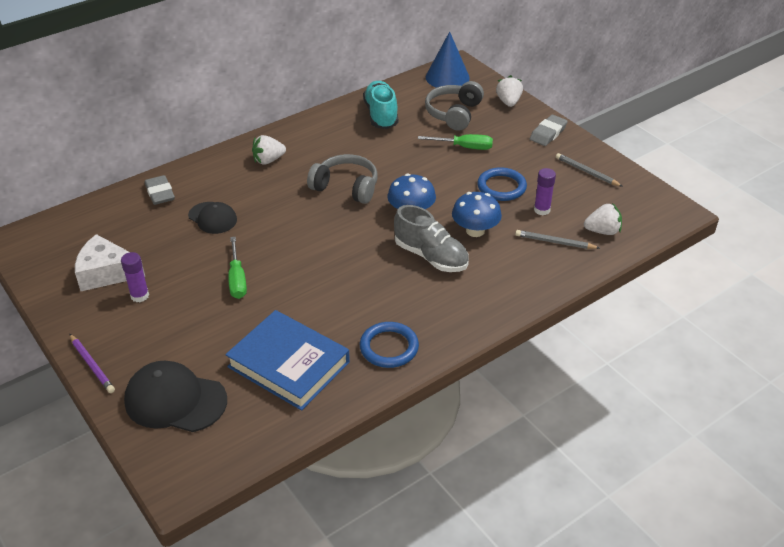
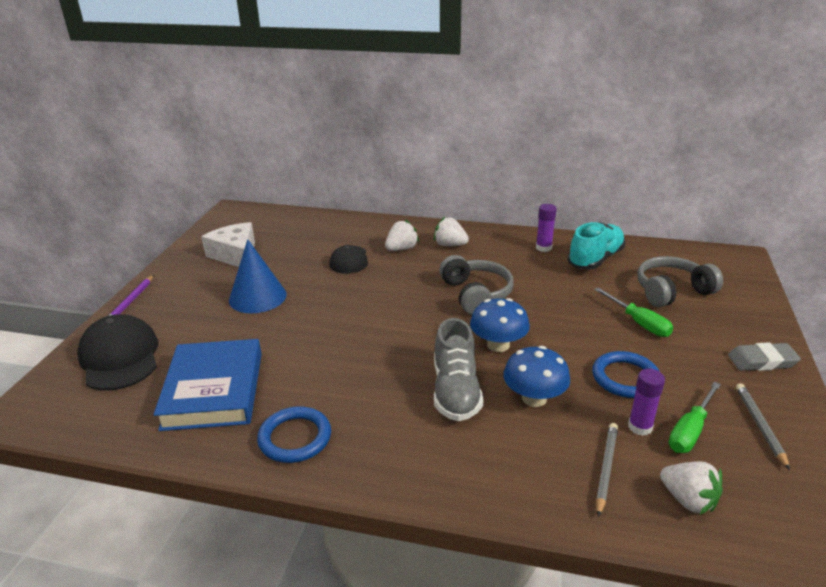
camera: 50 degrees right, 10 degrees down
purple glue stick [121,252,149,302] -> purple glue stick moved to [536,204,557,252]
grey eraser [145,175,175,205] -> none
green screwdriver [228,237,247,299] -> green screwdriver moved to [669,382,721,453]
blue cone [426,32,470,88] -> blue cone moved to [229,239,287,313]
white strawberry [496,75,523,107] -> white strawberry moved to [385,219,419,251]
grey pencil [515,230,599,249] -> grey pencil turned 45 degrees clockwise [596,423,618,517]

